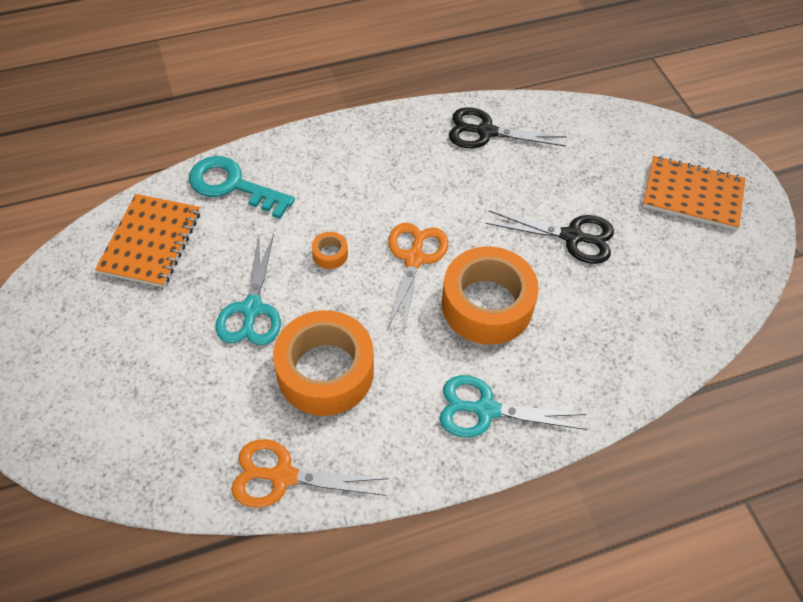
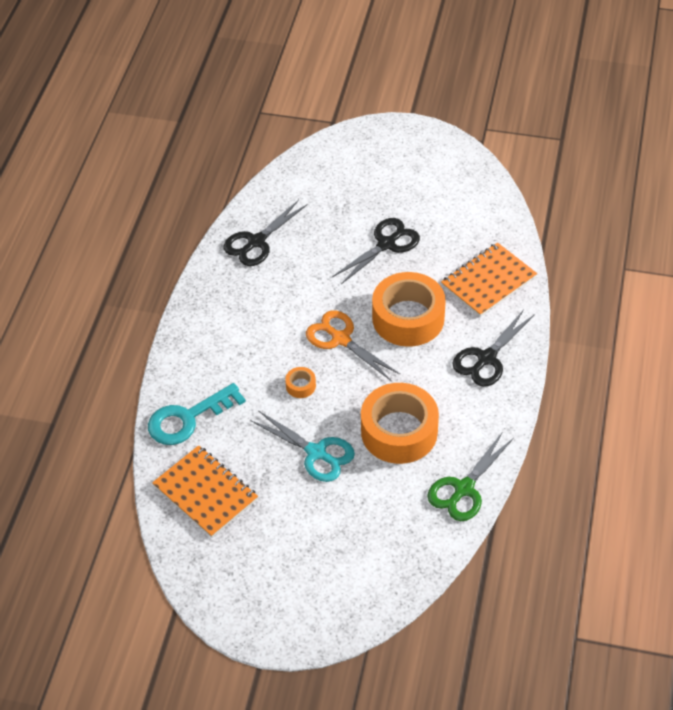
camera: 55 degrees left, 5 degrees down
orange scissors [231,439,389,508] -> green scissors [427,433,514,521]
turquoise scissors [440,375,587,437] -> black scissors [452,310,535,387]
orange notebook [643,156,746,230] -> orange notebook moved to [441,242,537,317]

